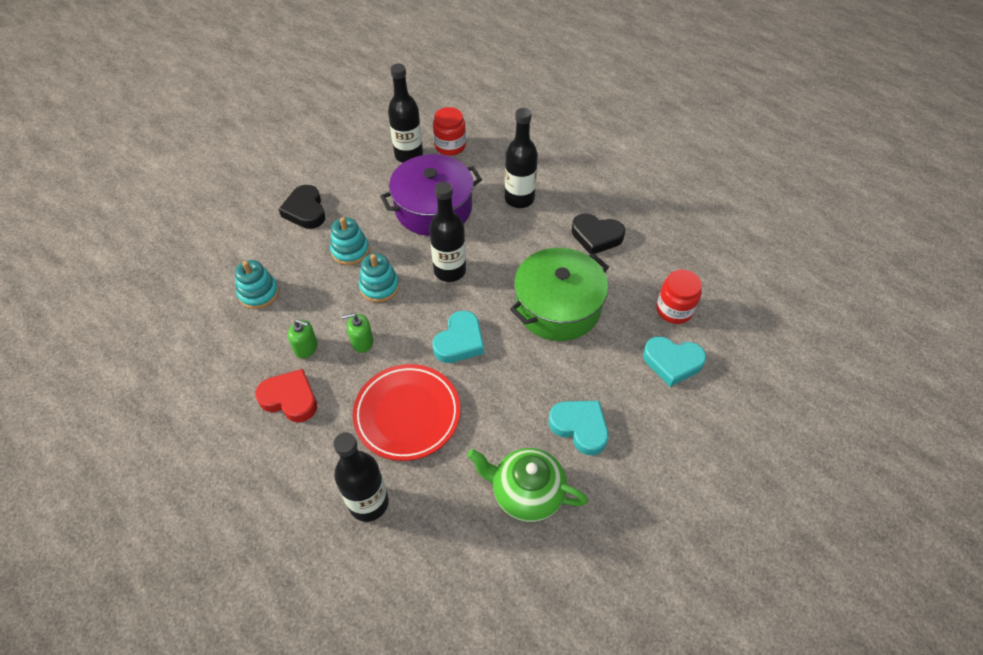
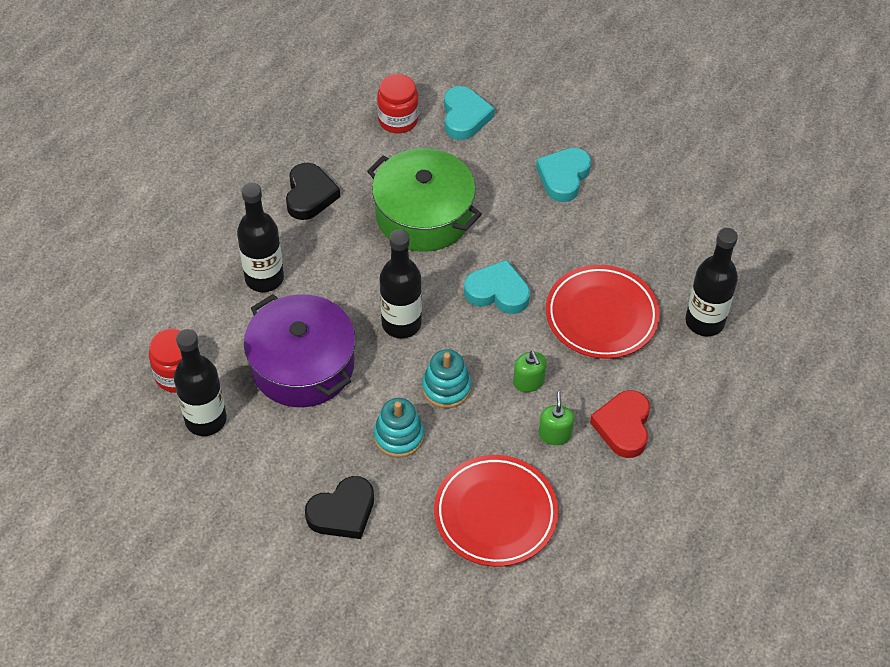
camera: 105 degrees left, 0 degrees up
turquoise stacking toy [235,260,279,309] -> red plate [434,455,559,567]
green teapot [467,448,588,522] -> none

